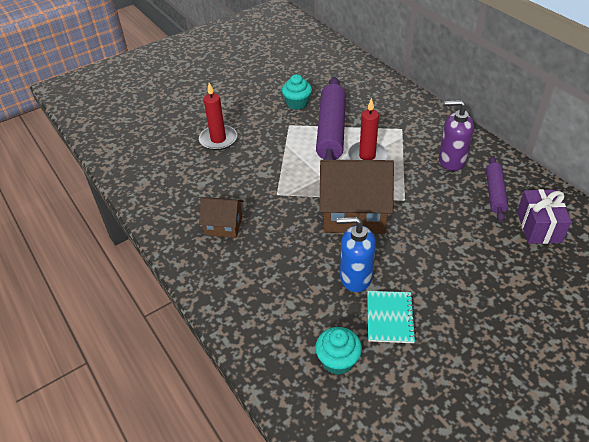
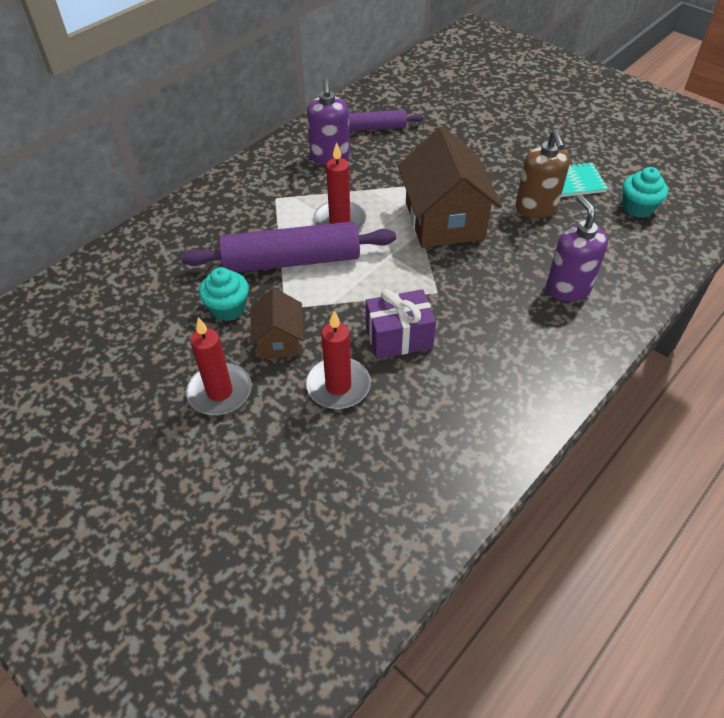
camera: 105 degrees left, 5 degrees up
brown house [199,198,243,238] -> brown house moved to [250,288,304,359]
blue soap dispenser [337,217,376,292] -> brown soap dispenser [515,130,570,218]
purple gift [517,189,572,244] -> purple gift moved to [366,289,436,359]
none -> red candle [186,317,252,415]
none -> purple soap dispenser [546,195,608,301]

